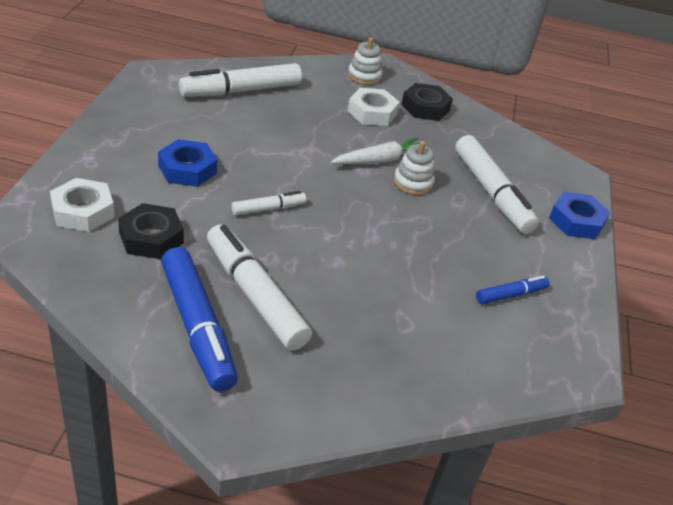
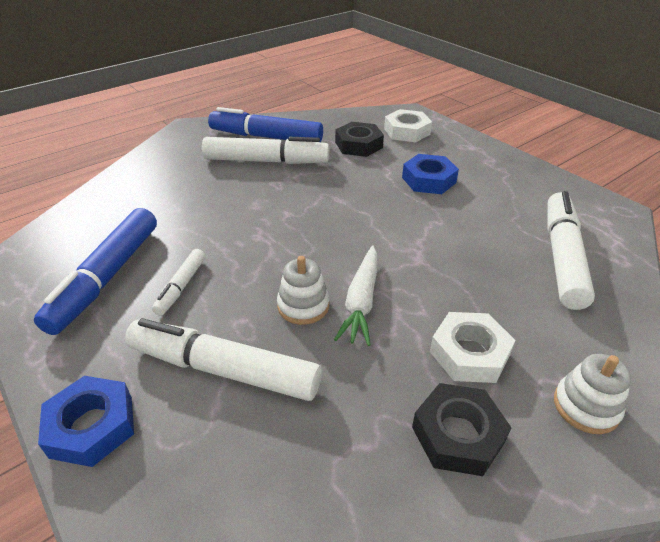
camera: 135 degrees right, 0 degrees up
white marker [231,191,306,216] -> white marker moved to [152,249,205,315]
blue marker [476,275,550,304] -> blue marker [34,208,157,335], size x1.95

